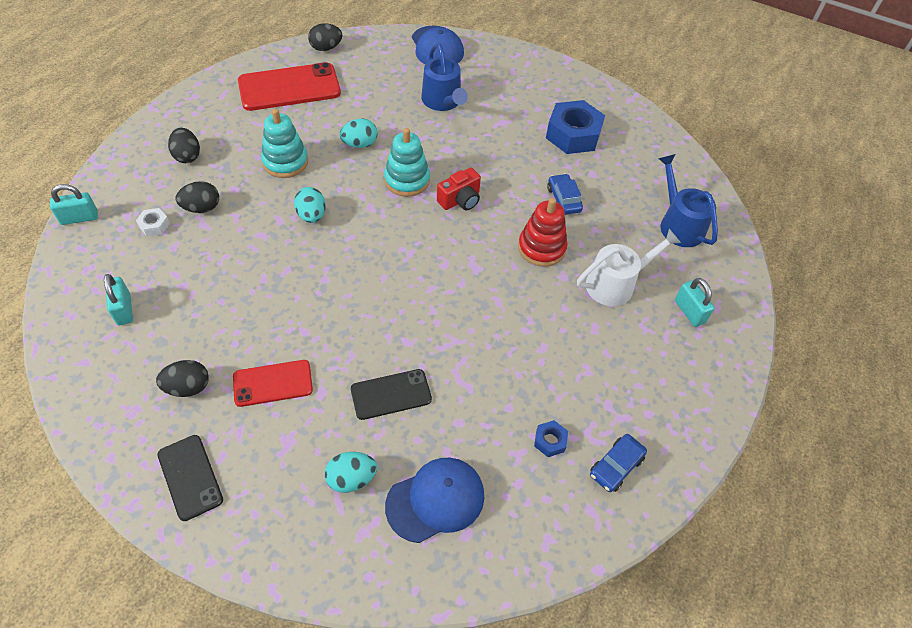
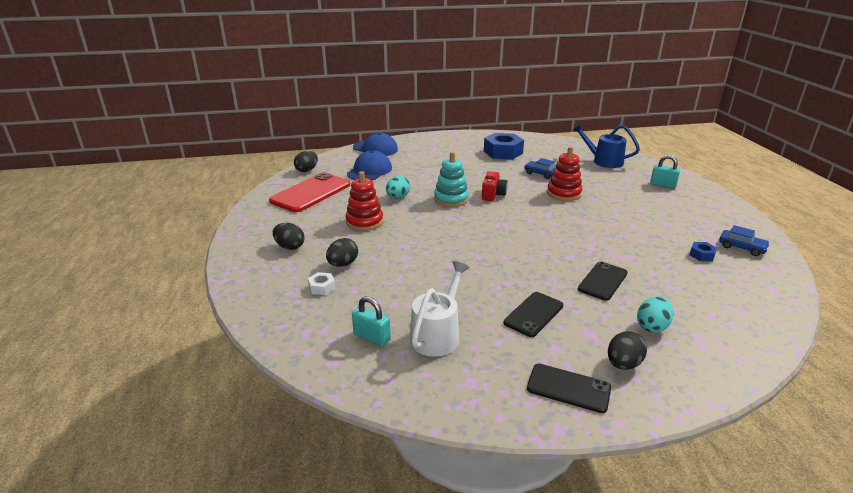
camera: 35 degrees left, 25 degrees down
turquoise padlock [50,184,98,225] -> none
black egg [156,360,209,397] -> black egg moved to [608,331,647,370]
red phone [233,360,313,407] -> black phone [504,292,563,337]
turquoise stacking toy [261,109,308,178] -> red stacking toy [346,171,383,231]
turquoise egg [294,187,326,223] -> none
blue cap [385,458,484,543] -> blue cap moved to [347,150,392,181]
blue watering can [421,43,468,111] -> none
white watering can [577,229,681,306] -> white watering can moved to [410,261,470,357]
blue car [590,434,647,492] -> blue car turned 60 degrees counterclockwise [719,225,770,256]

